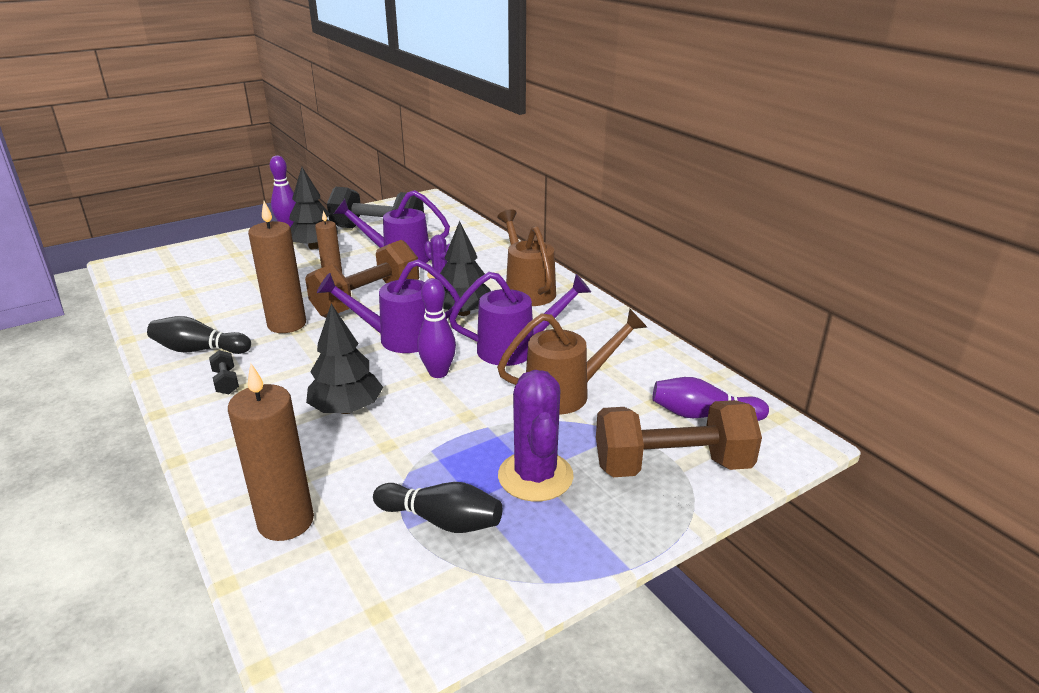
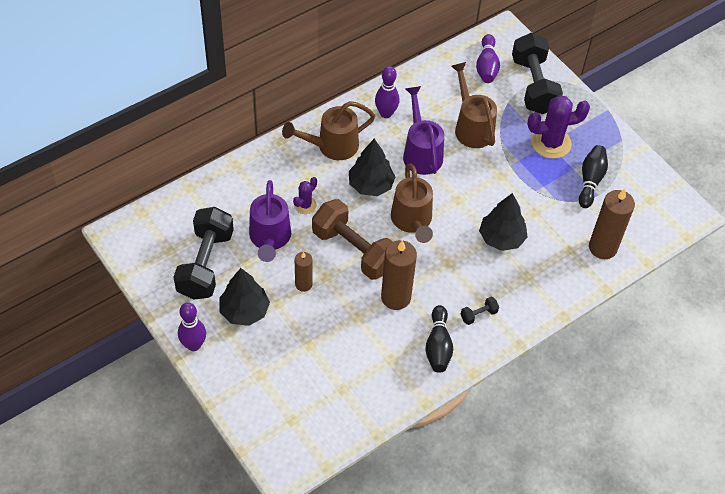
camera: 95 degrees left, 25 degrees up
purple watering can [317,259,460,353] -> brown watering can [391,164,433,243]
purple bowling pin [417,278,456,378] -> purple bowling pin moved to [375,66,400,118]
brown dumbbell [596,400,762,477] -> black dumbbell [512,33,563,114]

